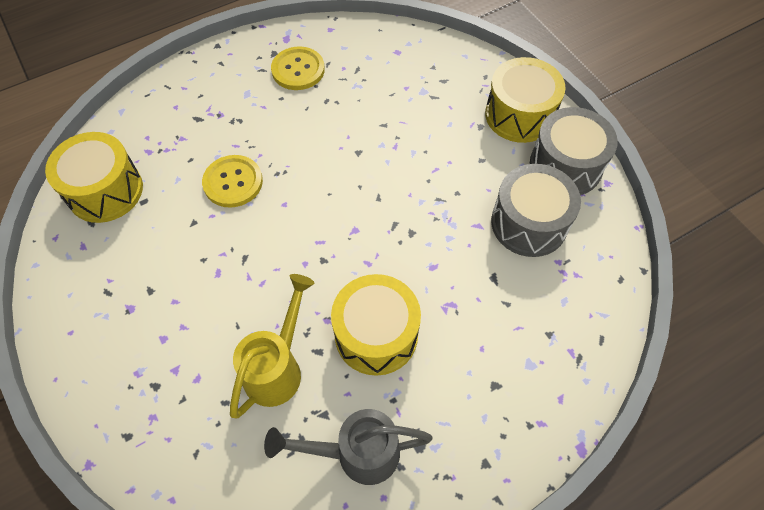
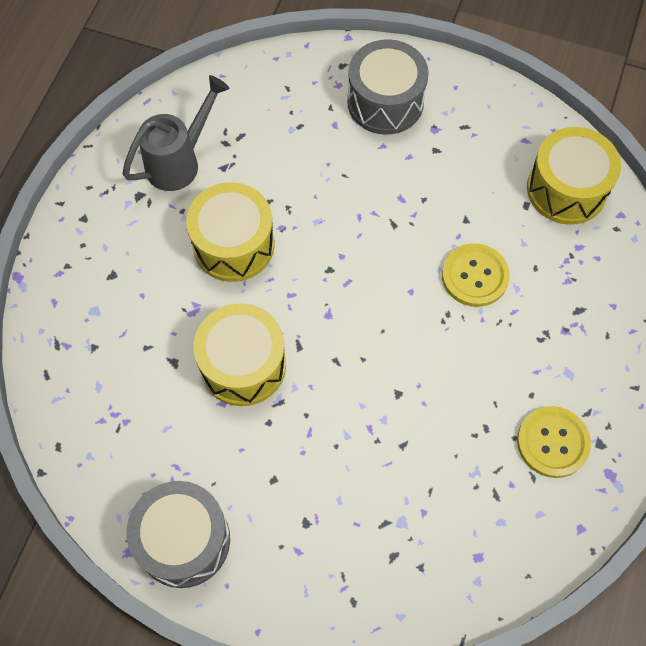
camera: 140 degrees right, 5 degrees up
yellow watering can [230,274,315,419] -> none
yellow drum [485,57,566,143] -> yellow drum moved to [193,303,286,406]
grey drum [491,164,581,257] -> grey drum moved to [347,39,429,135]

